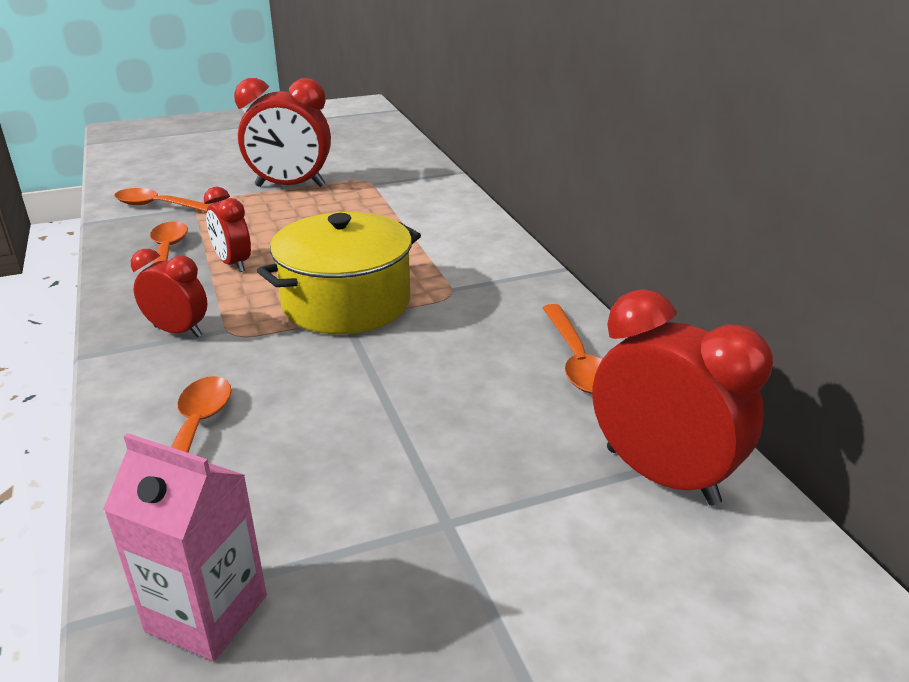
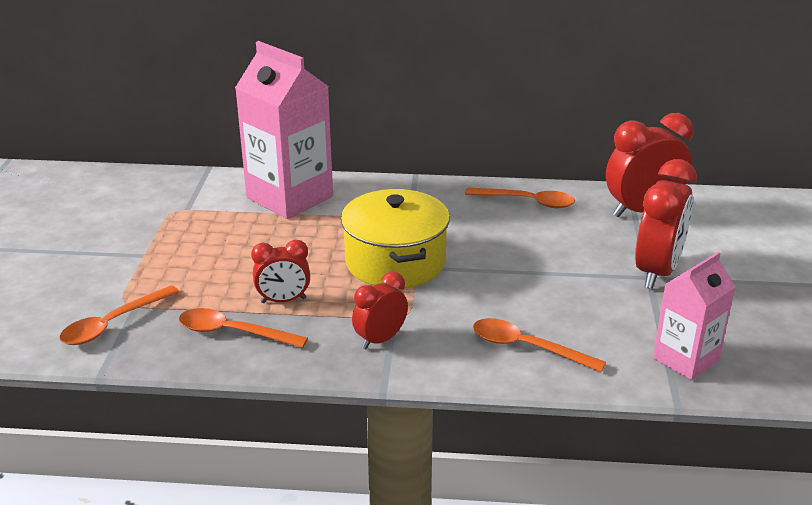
camera: 65 degrees left, 0 degrees up
red clock [234,78,331,187] -> red clock moved to [635,159,697,289]
none -> pink carton [235,41,333,219]

